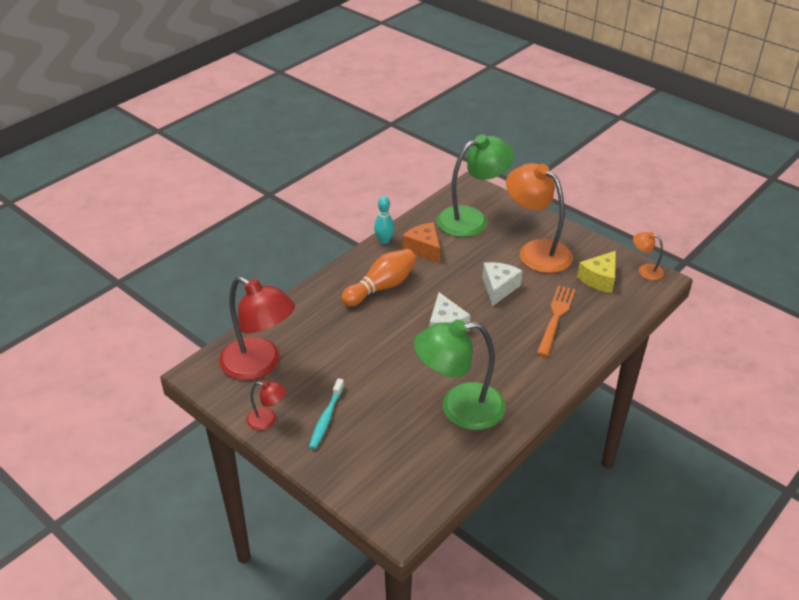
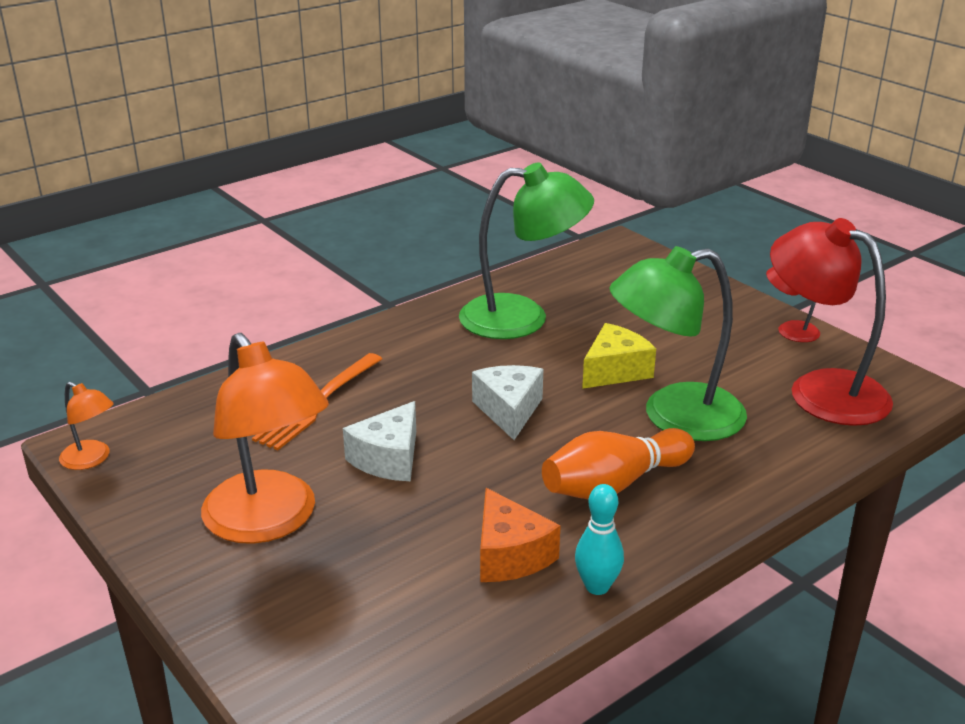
camera: 170 degrees left, 10 degrees down
turquoise toothbrush [309,378,344,449] -> none
green lamp [437,134,514,237] -> green lamp moved to [610,246,747,441]
yellow cheese [577,251,616,293] -> yellow cheese moved to [582,323,656,389]

